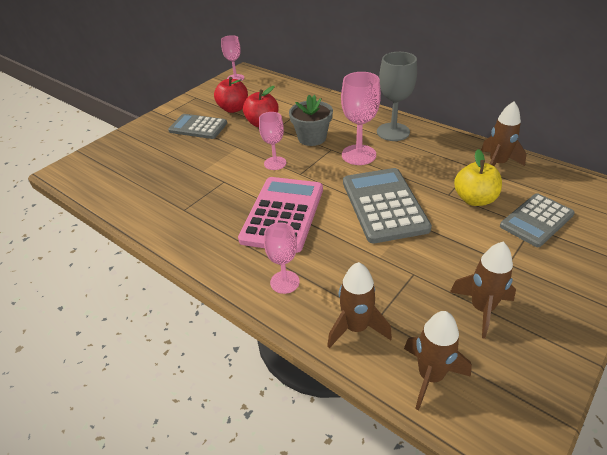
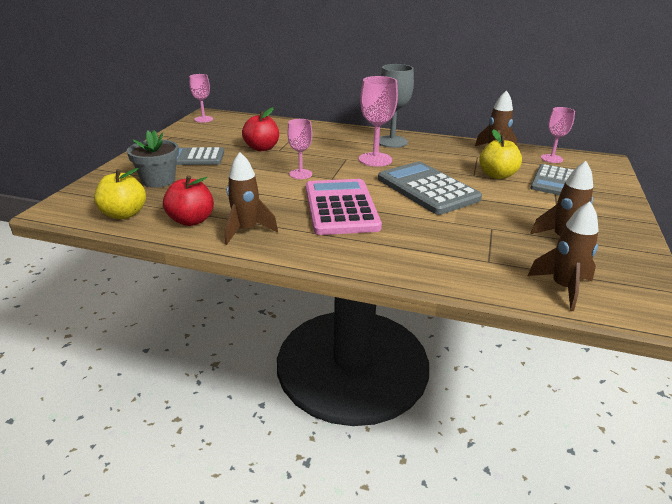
camera: 25 degrees left, 10 degrees down
red apple [214,77,248,113] -> red apple moved to [163,175,214,226]
pink goblet [264,222,300,294] -> pink goblet moved to [541,107,575,163]
grey flower pot [289,95,333,146] -> grey flower pot moved to [127,130,179,188]
brown rocket [327,262,392,348] -> brown rocket moved to [224,152,278,245]
none -> yellow apple [94,168,146,219]

